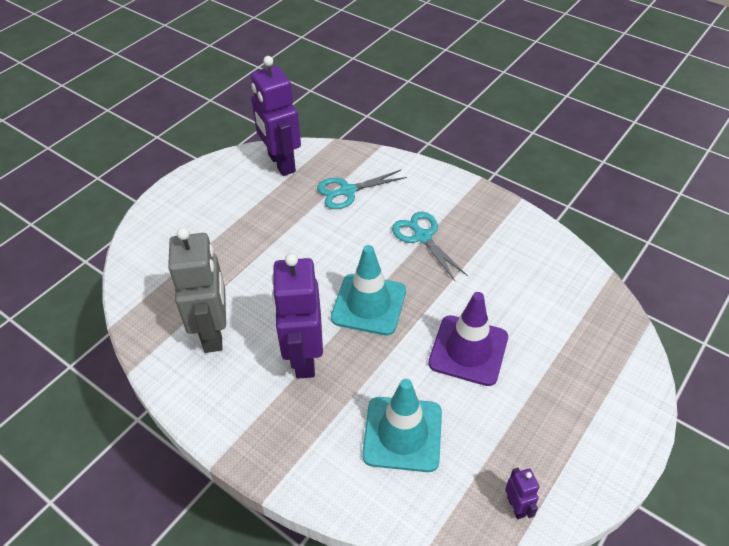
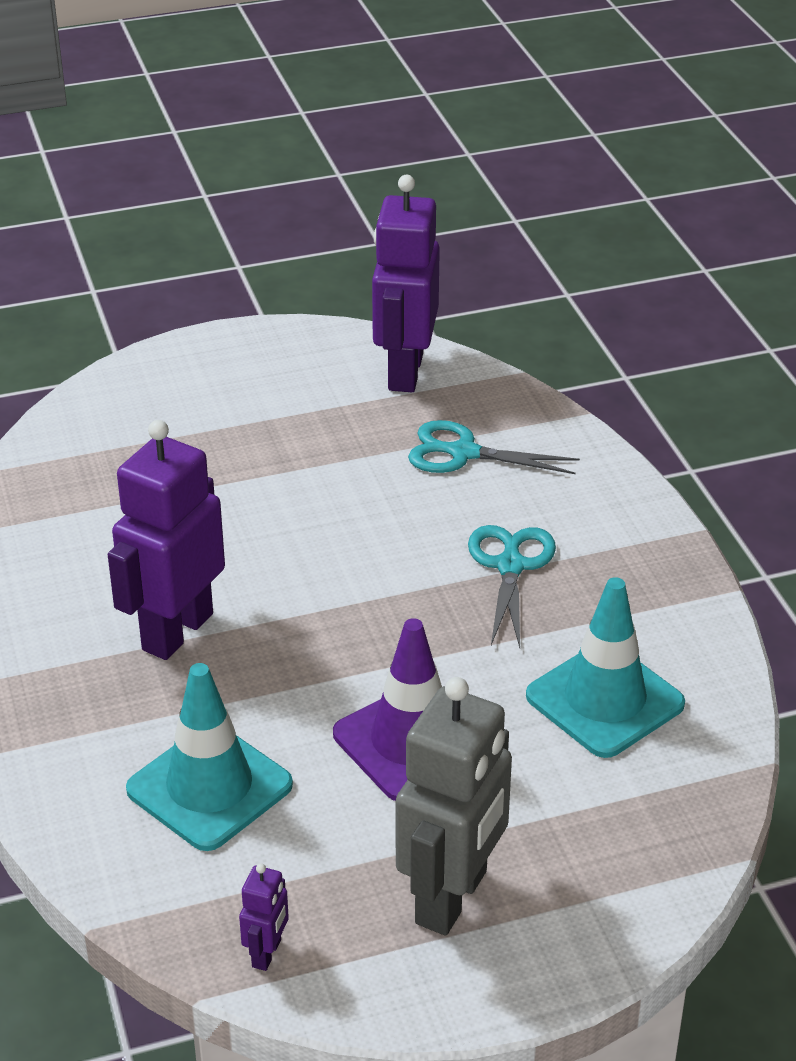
camera: 35 degrees right, 10 degrees down
grey robot [168,227,226,353] -> grey robot moved to [396,677,512,935]
turquoise traffic cone [331,245,406,335] -> turquoise traffic cone moved to [526,577,685,758]

